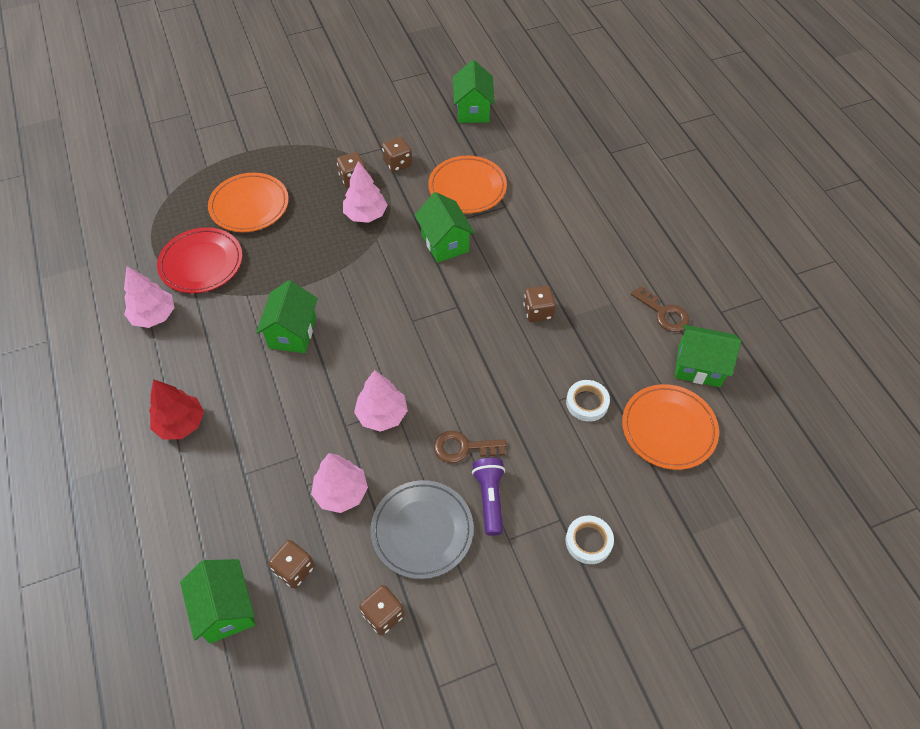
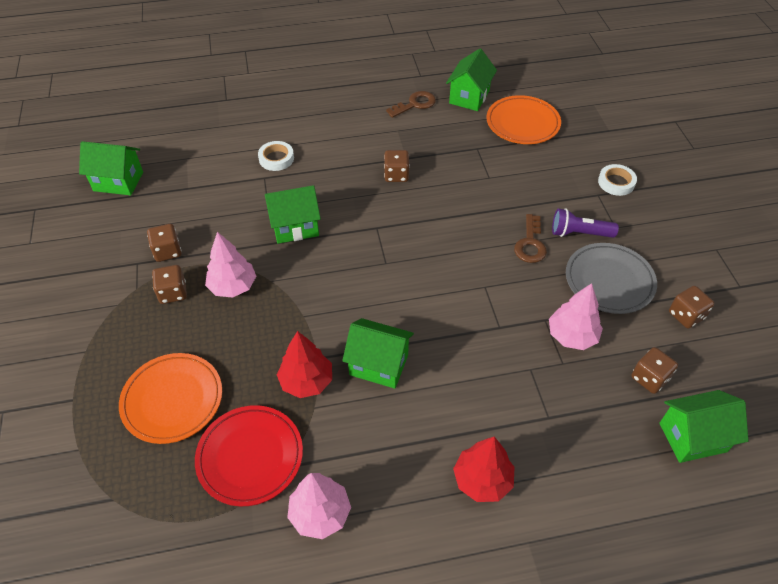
camera: 80 degrees left, 5 degrees down
pink tree [354,370,408,432] -> none
orange plate [428,156,507,213] -> none
white tape [566,380,610,422] -> white tape moved to [258,141,294,171]
none -> red tree [277,331,332,398]

